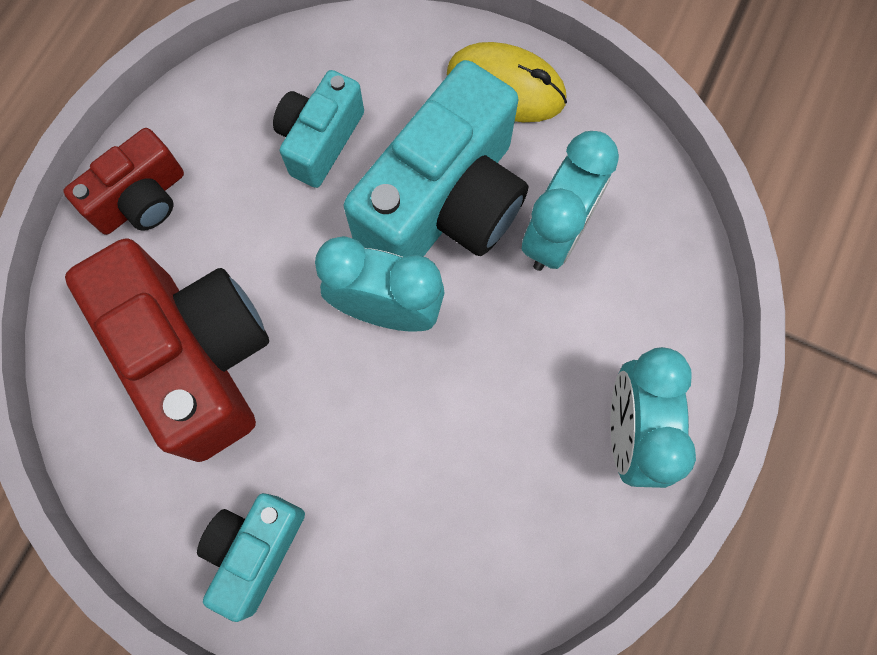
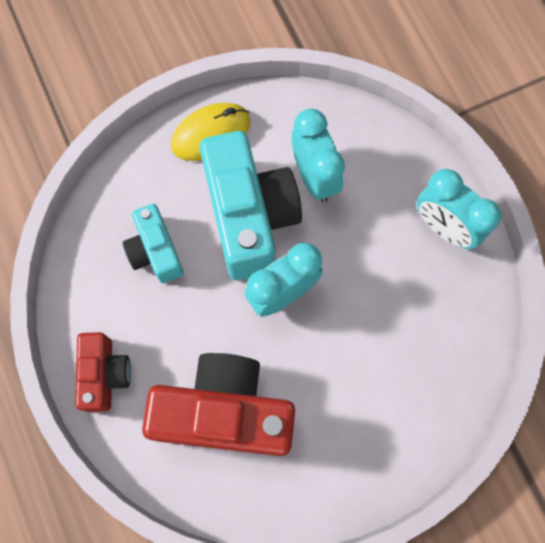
camera: 50 degrees left, 0 degrees up
turquoise camera [197,493,305,622] -> none

